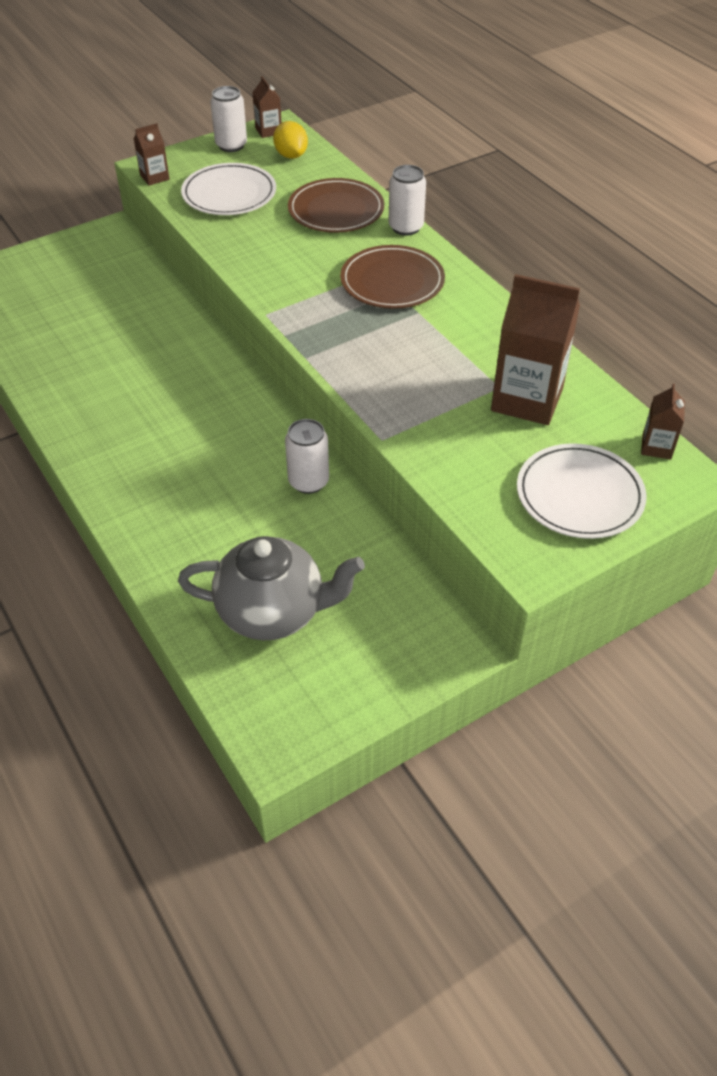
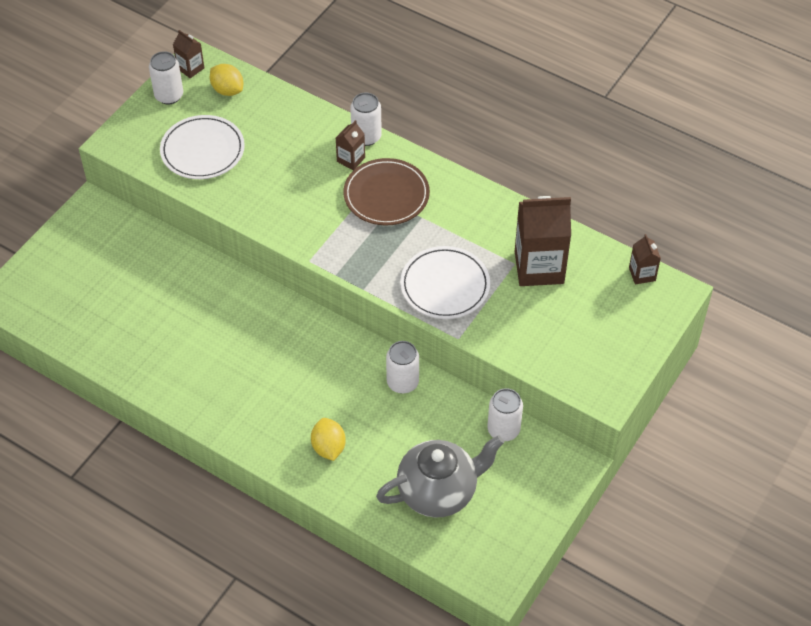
camera: 25 degrees left, 5 degrees up
brown carton [134,123,169,186] -> brown carton moved to [336,120,365,170]
brown plate [288,178,384,233] -> none
white plate [517,443,647,539] -> white plate moved to [400,246,490,319]
none -> yellow lemon [311,418,346,461]
none -> white can [487,388,523,441]

